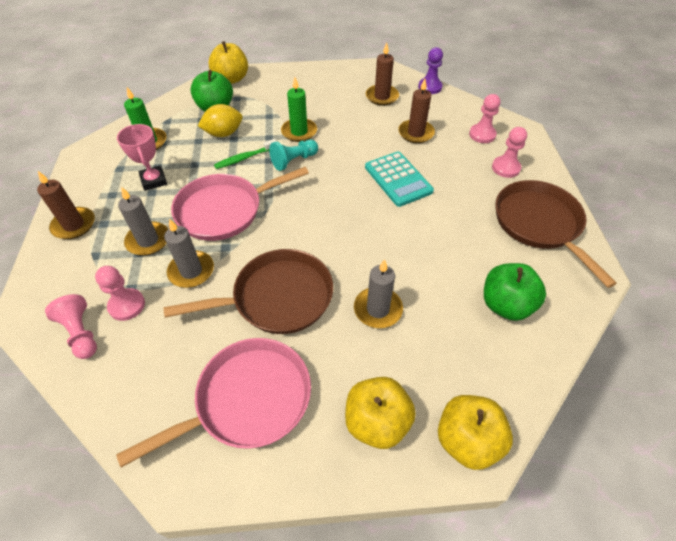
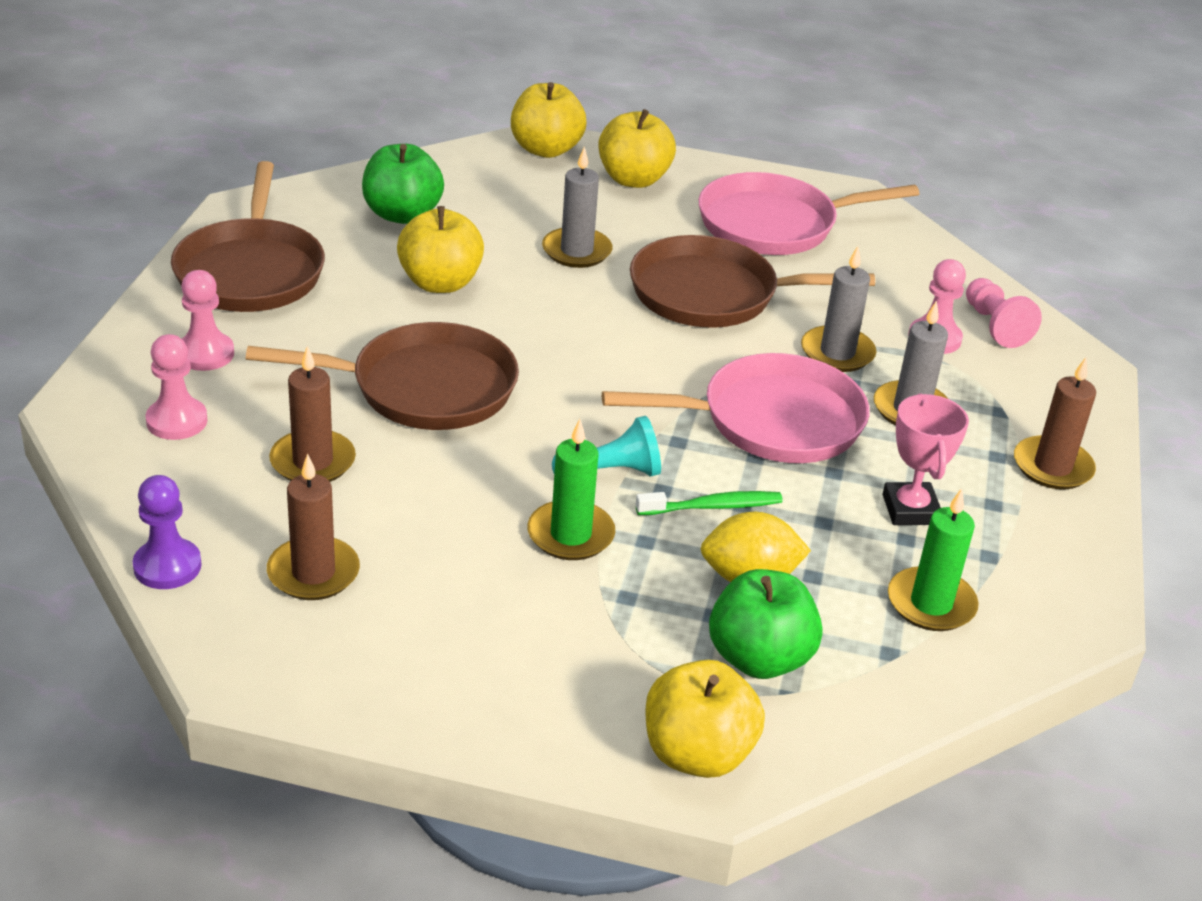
camera: 165 degrees left, 15 degrees down
turquoise calculator [365,152,434,207] -> brown pan [246,322,519,430]
none -> yellow apple [397,206,484,293]

